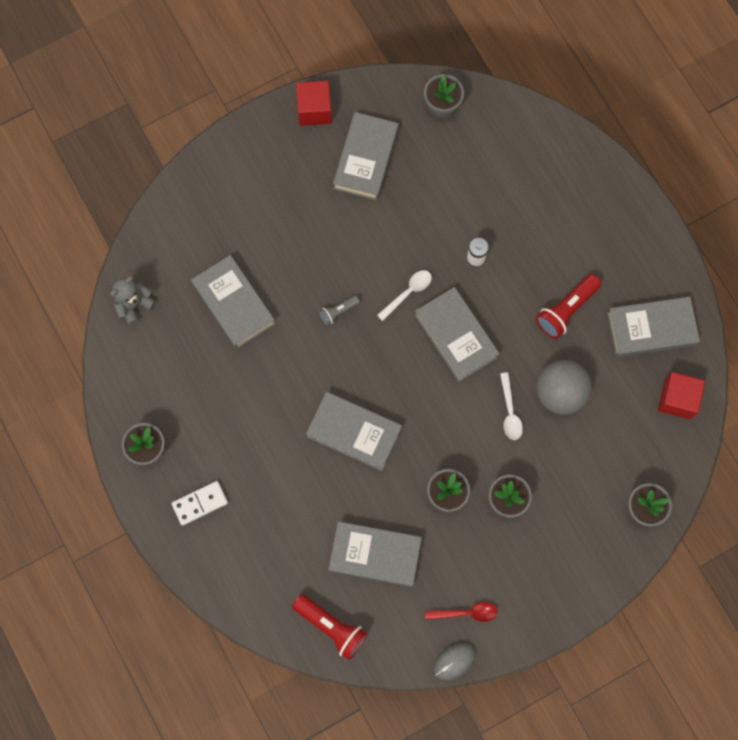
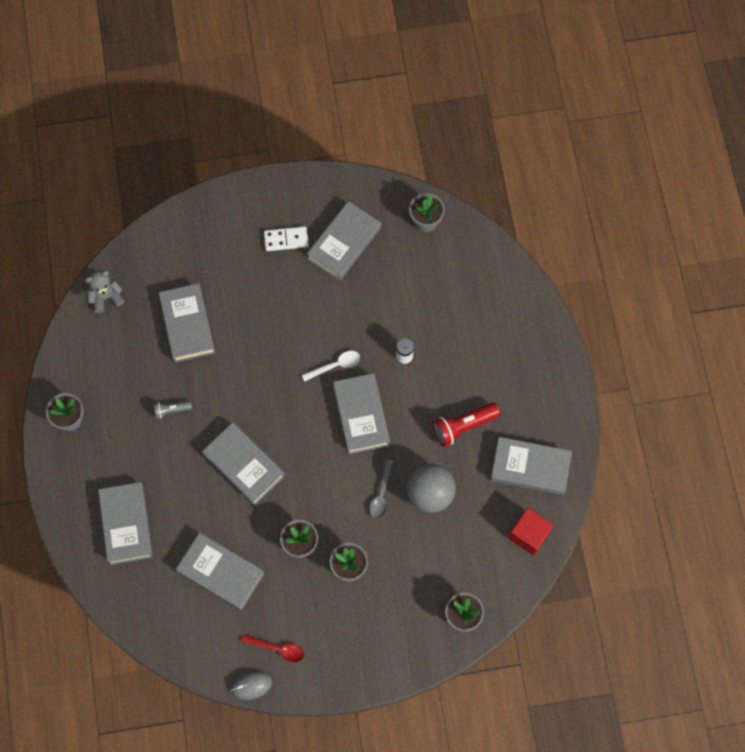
camera: 20 degrees right, 5 degrees down
white domino [171,481,228,526] -> white domino moved to [264,226,309,251]
red flashlight [292,594,368,660] -> none
red cube [296,81,332,126] -> none
grey flashlight [319,295,360,326] -> grey flashlight moved to [154,401,192,419]
white spoon [500,372,523,440] -> grey spoon [370,460,393,519]
none -> grey book [98,482,153,565]

